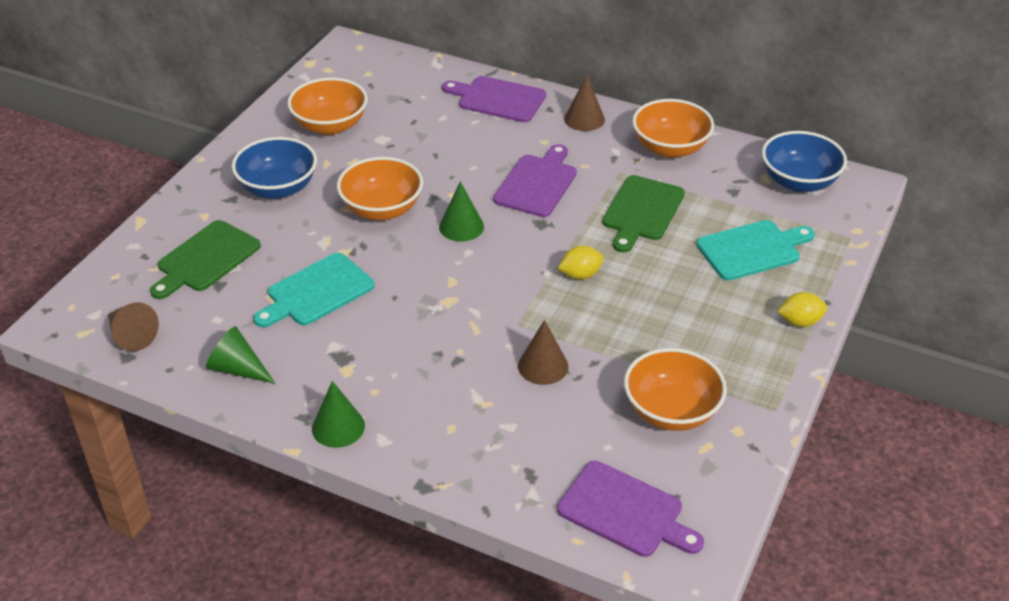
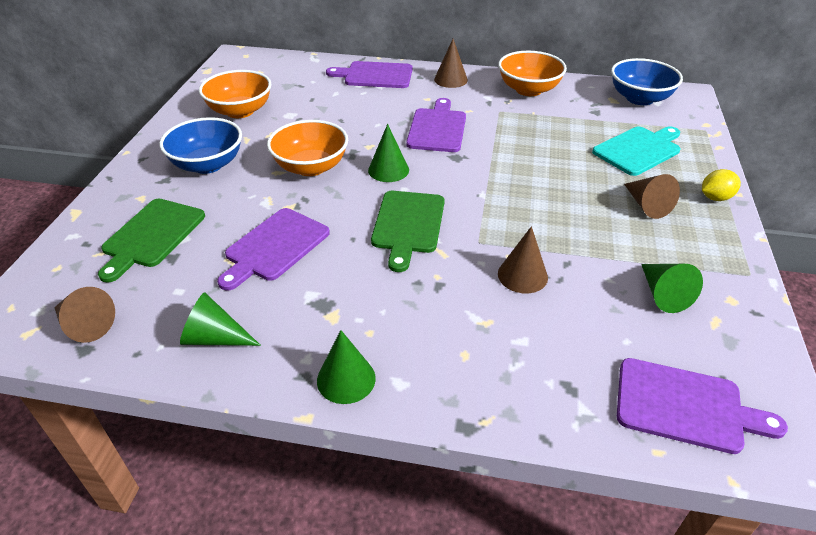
camera: 15 degrees left, 0 degrees up
turquoise cutting board [253,253,374,327] -> purple cutting board [217,208,330,290]
yellow lemon [558,246,604,279] -> none
green cutting board [602,175,685,252] -> green cutting board moved to [371,191,445,272]
orange bowl [624,348,727,431] -> green cone [641,264,703,313]
none -> brown cone [624,174,680,219]

